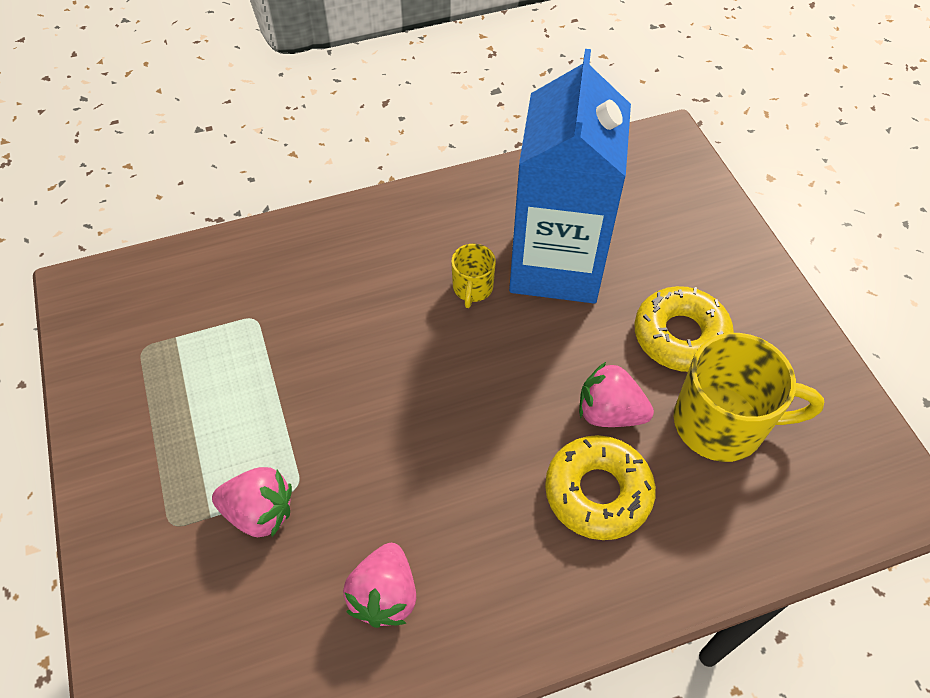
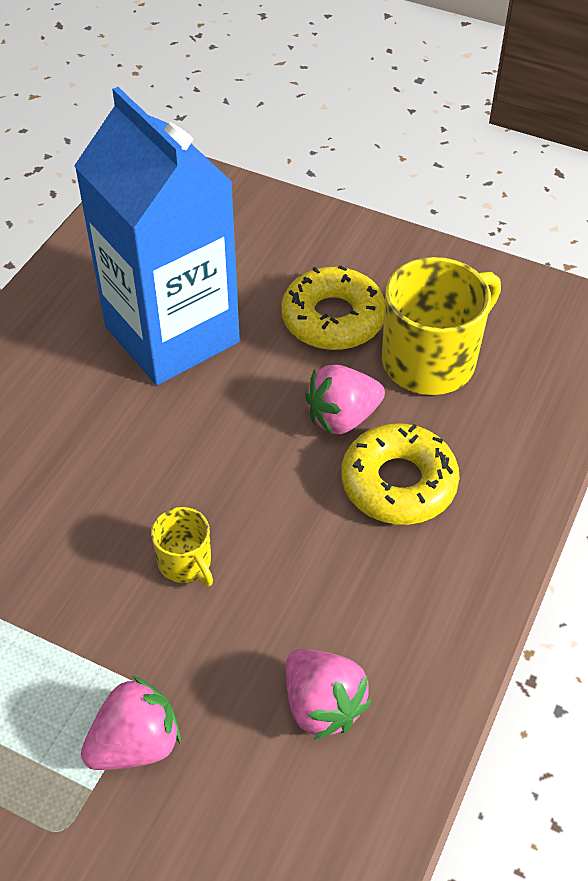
camera: 45 degrees left, 5 degrees down
yellow mug [451,244,496,308] -> yellow mug moved to [151,507,213,586]

